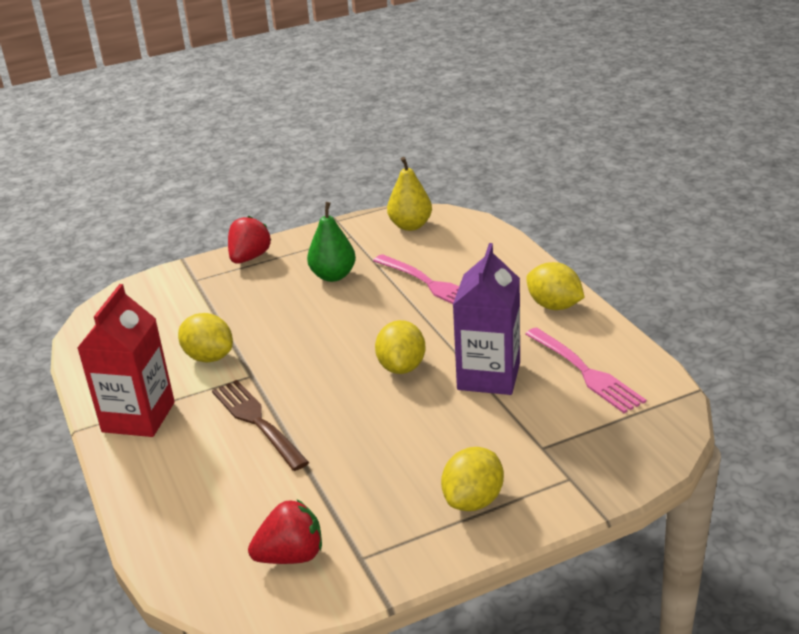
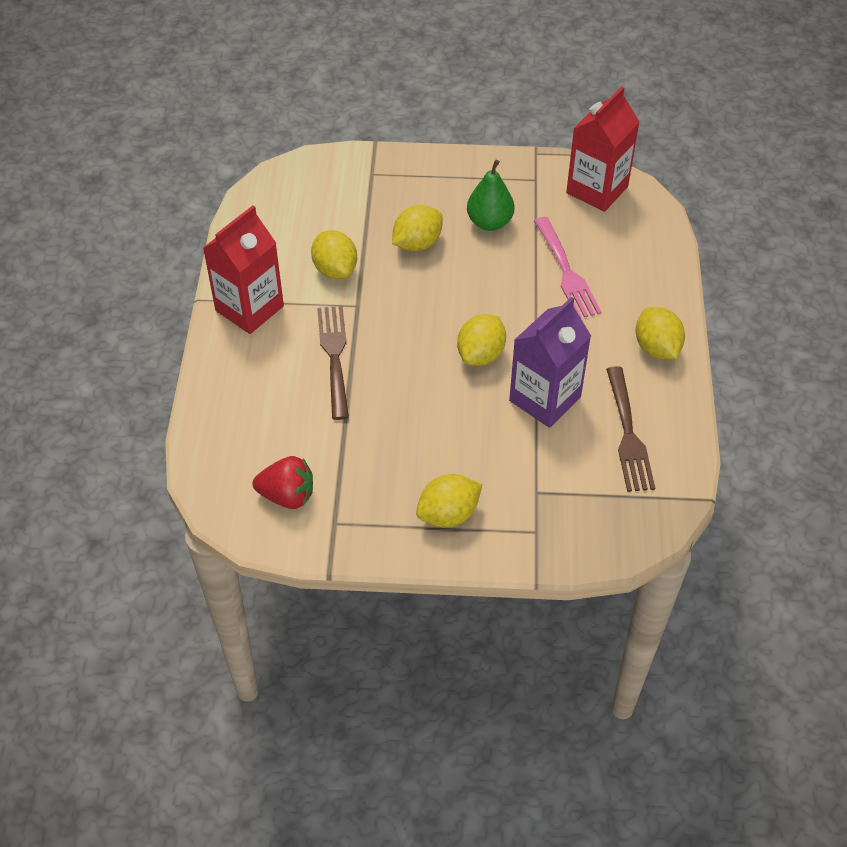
camera: 25 degrees right, 20 degrees up
red strawberry [228,216,271,264] -> none
yellow pear [387,157,432,231] -> red carton [566,86,640,212]
pink fork [525,327,646,413] -> brown fork [606,366,655,492]
none -> yellow lemon [392,205,443,251]

